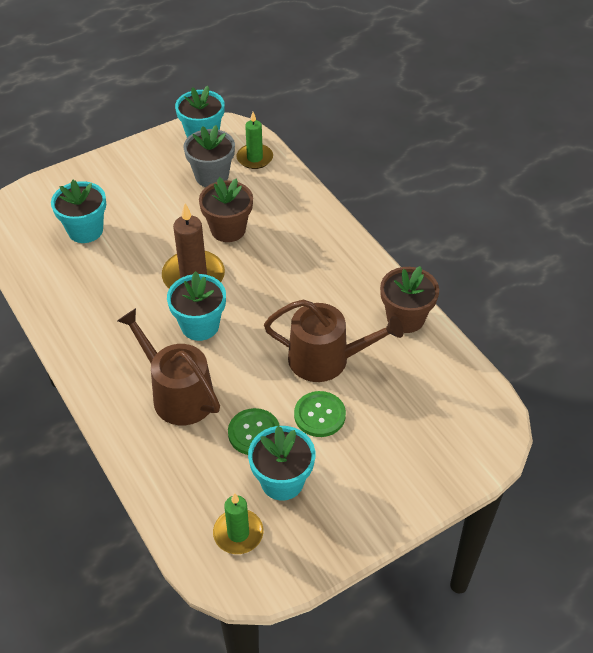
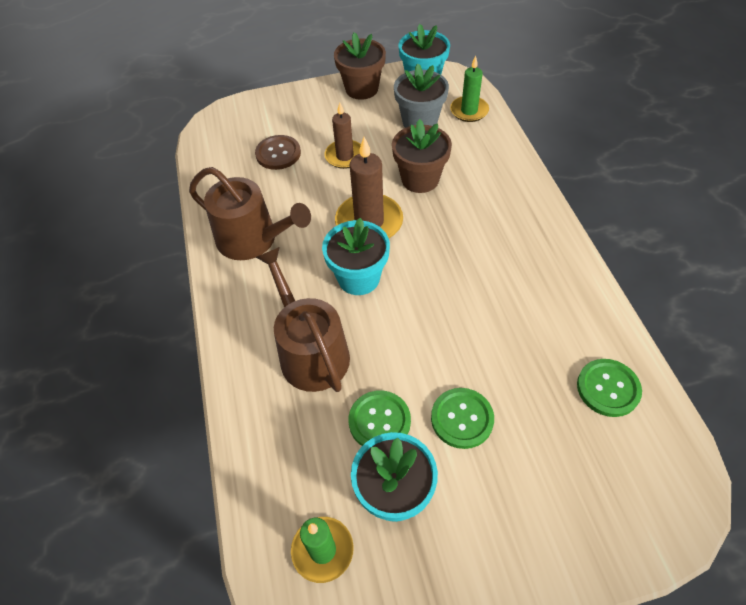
camera: 20 degrees right, 5 degrees up
turquoise flower pot [51,180,106,243] -> brown button [255,135,301,170]
brown watering can [264,299,404,382] -> brown watering can moved to [189,167,311,260]
brown flower pot [380,266,439,333] -> brown flower pot moved to [334,33,386,100]
none -> brown candle [324,102,361,169]
none -> green button [577,359,642,417]

